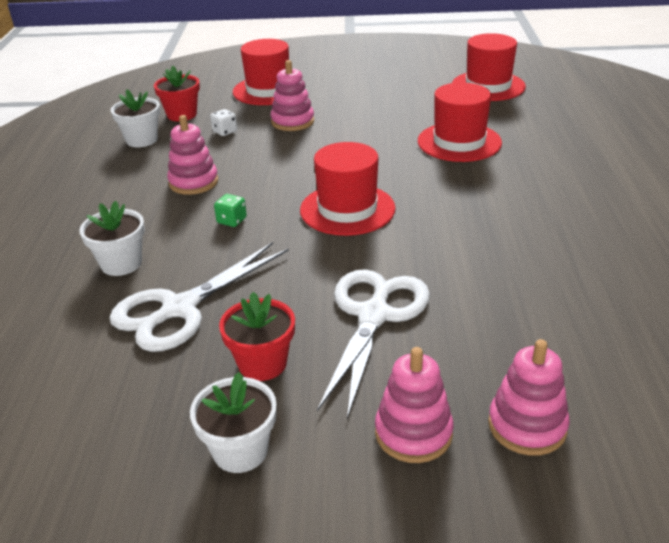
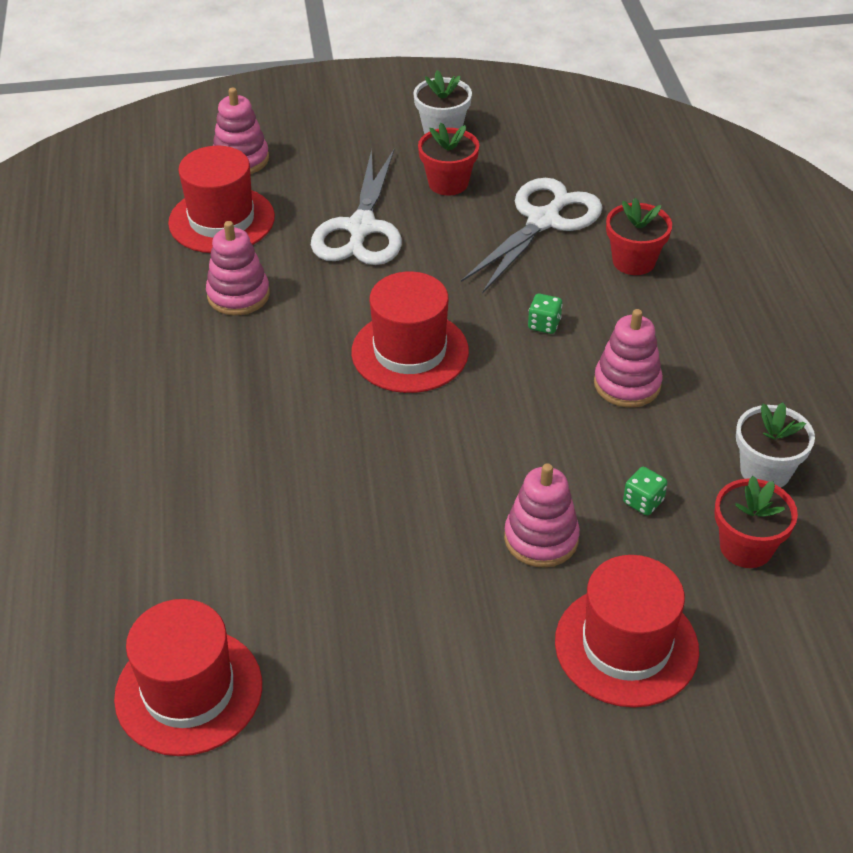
camera: 170 degrees right, 10 degrees up
white flower pot [79,201,145,276] -> red flower pot [606,198,672,275]
white dice [210,109,237,136] -> green dice [623,467,667,516]
pink stacking toy [375,347,454,463] -> pink stacking toy moved to [206,221,270,316]
red hat [418,82,502,162] -> red hat moved to [168,146,275,253]

